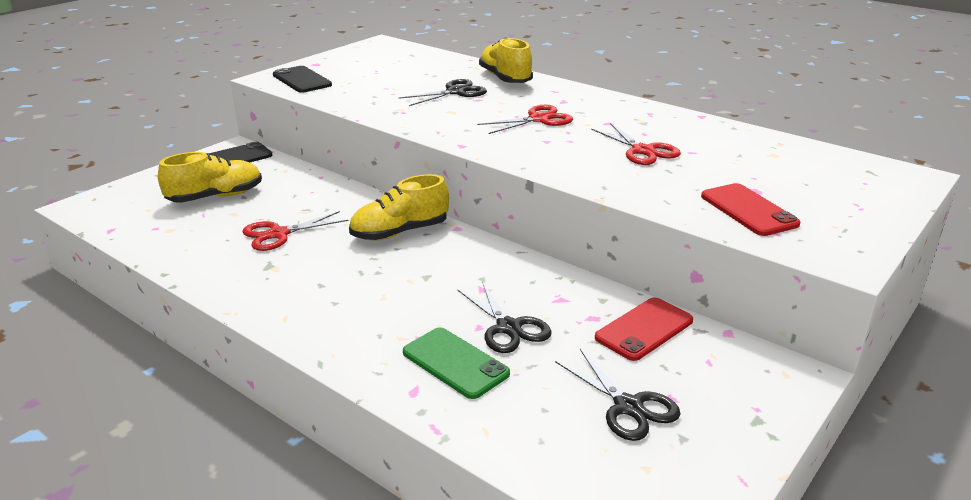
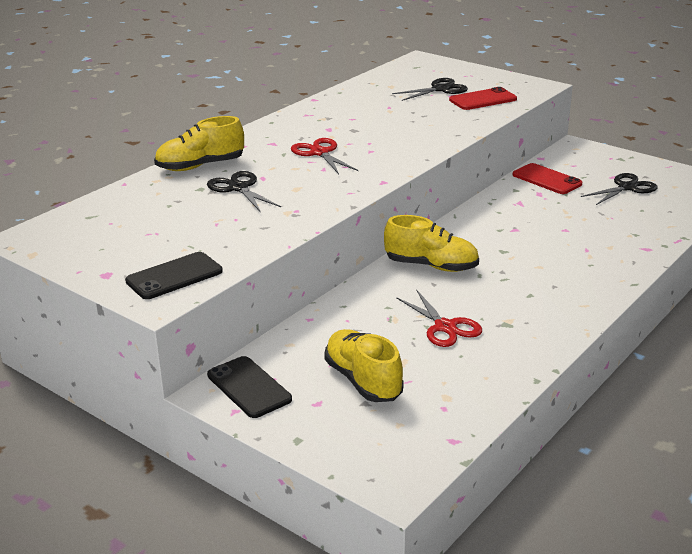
camera: 90 degrees left, 0 degrees up
yellow shoe [349,174,449,240] -> yellow shoe turned 45 degrees counterclockwise [384,215,479,272]
green phone [403,327,510,399] -> none
black scissors [457,281,552,353] -> black scissors moved to [392,78,468,101]
red scissors [591,123,681,165] -> none

